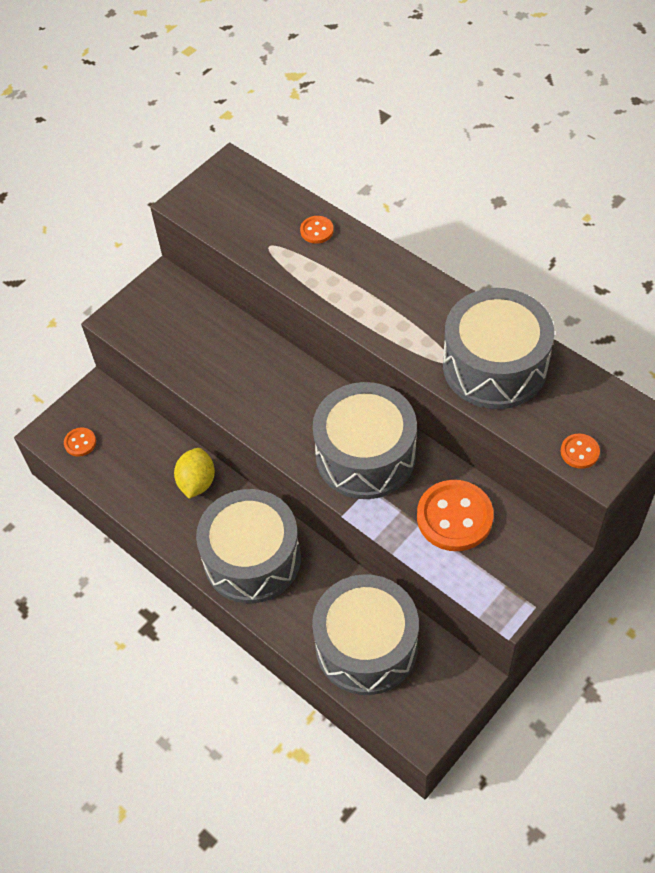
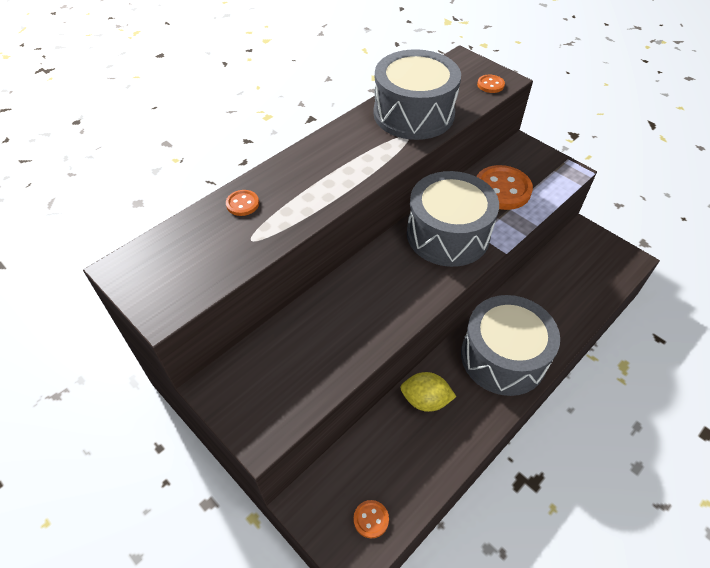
camera: 90 degrees left, 5 degrees down
grey drum [312,574,419,695] -> none

